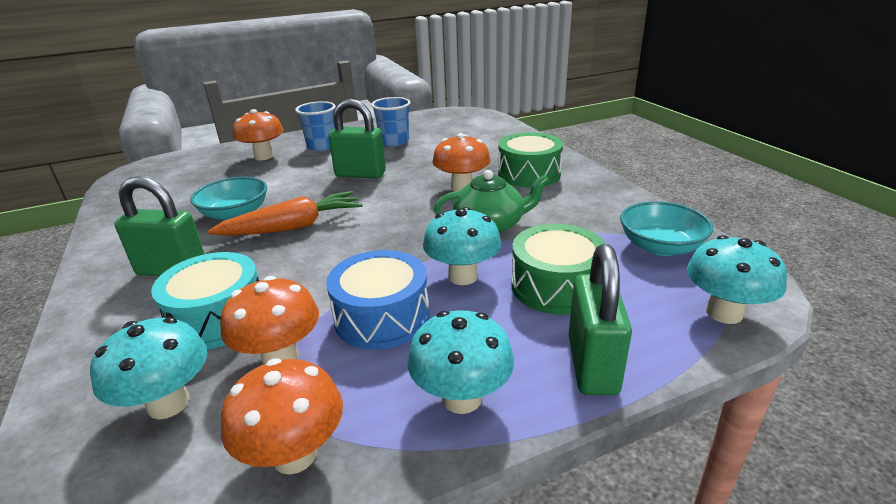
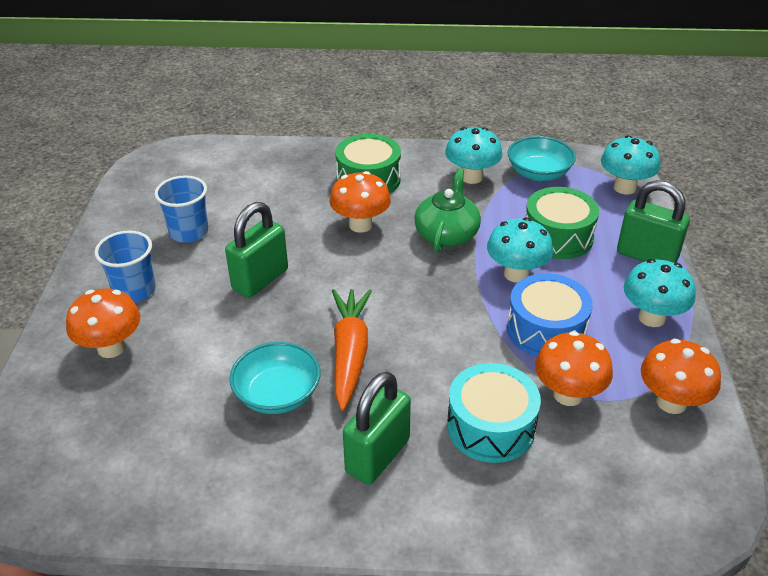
camera: 65 degrees left, 10 degrees up
turquoise mushroom [90,317,207,419] -> turquoise mushroom moved to [445,127,503,184]

